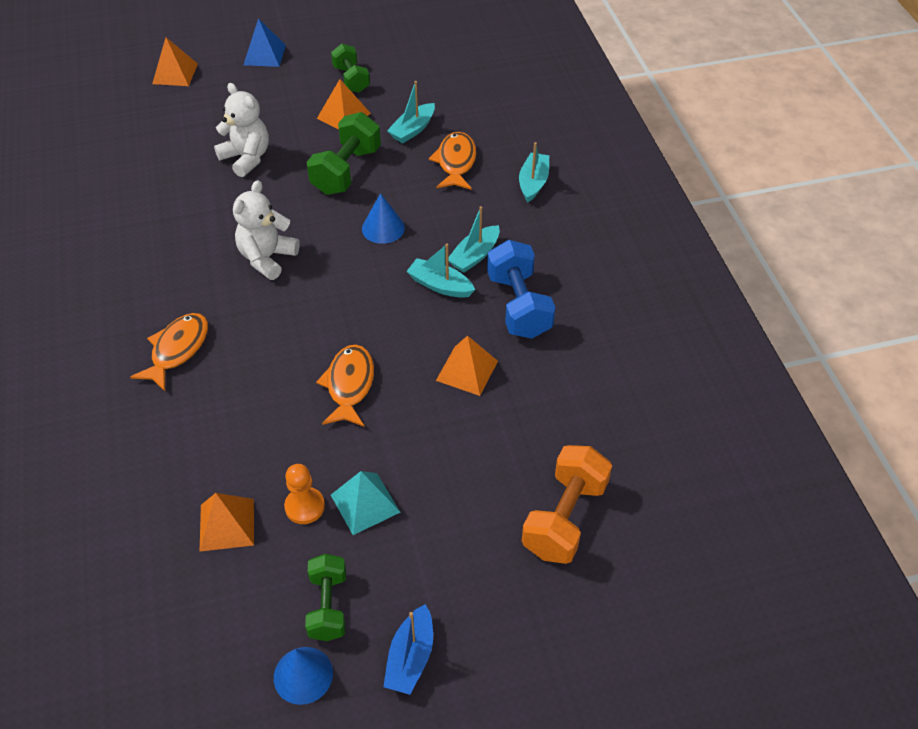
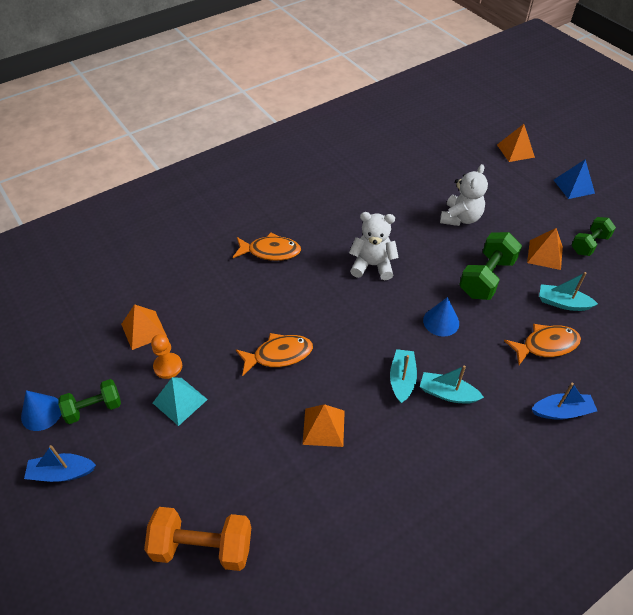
camera: 70 degrees right, 0 degrees up
green dumbbell [307,112,381,195] -> green dumbbell turned 60 degrees counterclockwise [459,232,522,300]
blue dumbbell [487,240,555,339] -> none
turquoise boat [519,142,549,203] -> blue boat [532,383,597,420]

